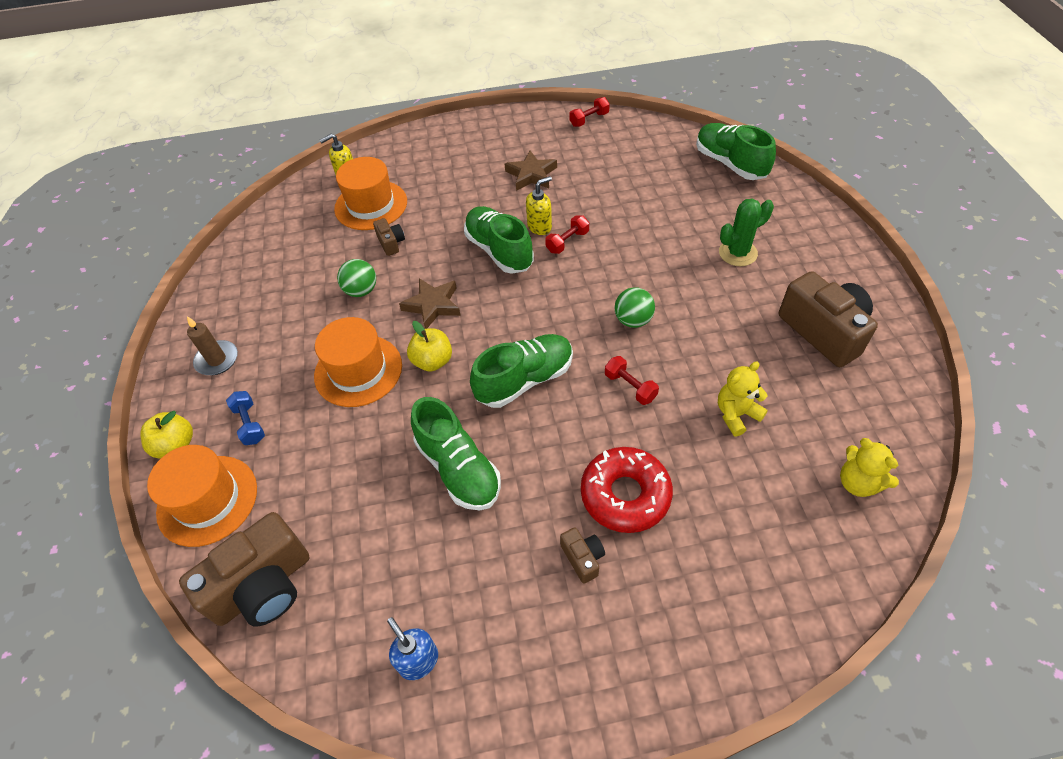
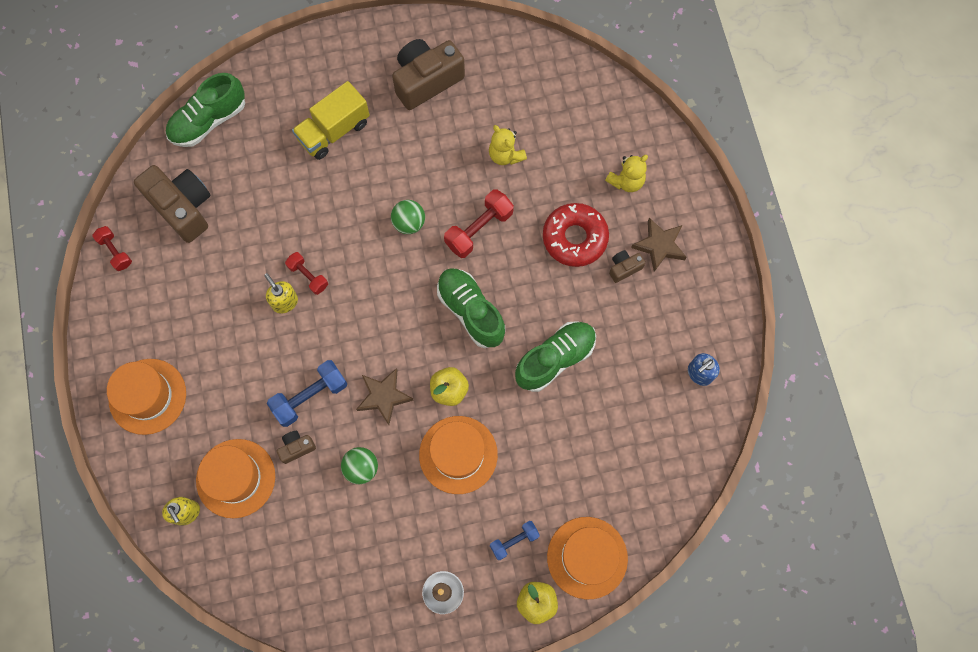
camera: 95 degrees left, 20 degrees up
brown camera [179,512,309,626] -> brown camera moved to [134,165,211,243]
green shoe [464,206,534,274] -> none
brown star [505,151,557,191] -> brown star moved to [631,218,687,272]
red dumbbell [605,356,659,405] -> red dumbbell [444,189,514,258], size x1.63
green cactus [719,198,774,266] -> yellow truck [292,81,370,160]
yellow teddy bear [840,438,899,497] -> yellow teddy bear moved to [605,155,648,192]
none -> orange hat [107,359,186,435]
none -> blue dumbbell [267,360,347,427]

